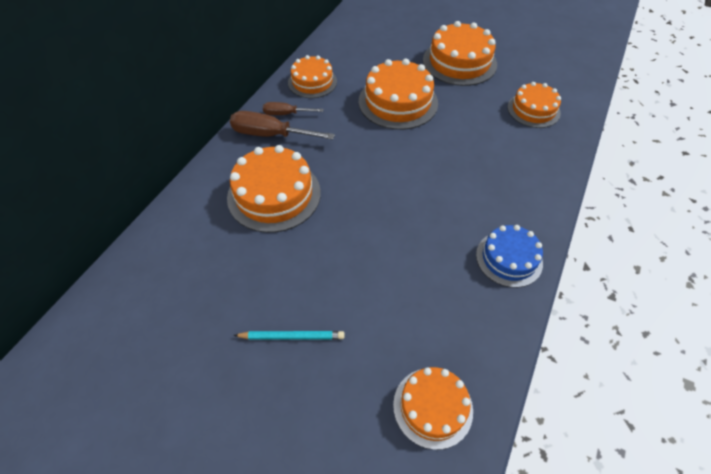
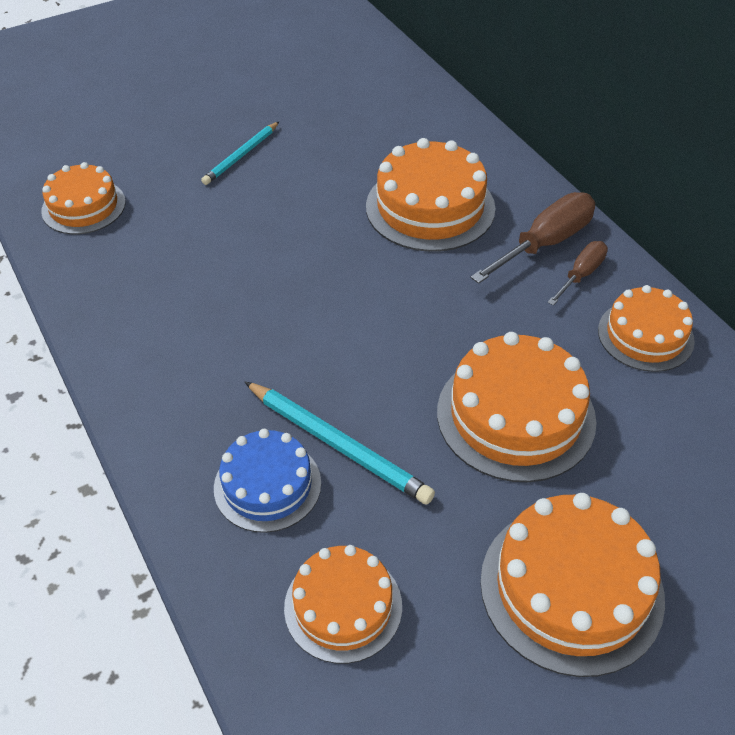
camera: 125 degrees right, 5 degrees down
blue cake [476,225,543,288] -> blue cake moved to [214,429,321,533]
none -> turquoise pencil [244,381,435,505]

